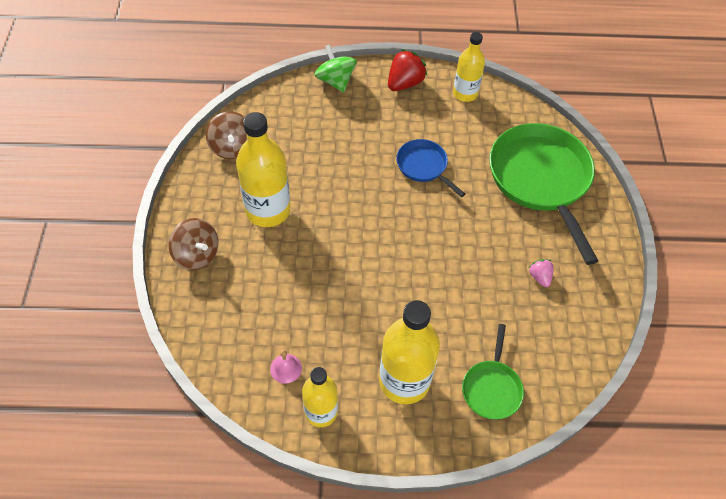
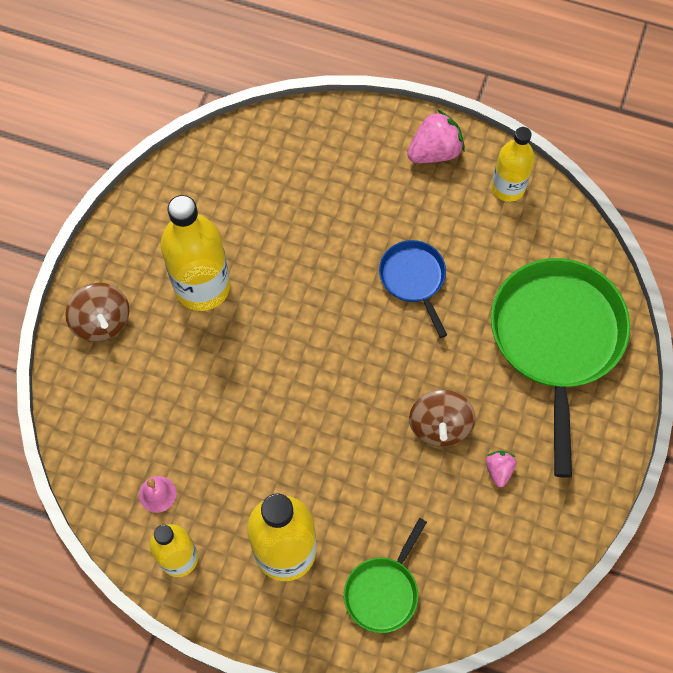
camera: 20 degrees right, 10 degrees up
brown spinning top [206,111,247,159] -> brown spinning top moved to [409,390,475,447]
green spinning top [314,44,357,93] -> none
red strawberry [388,49,427,91] -> pink strawberry [407,109,465,163]

